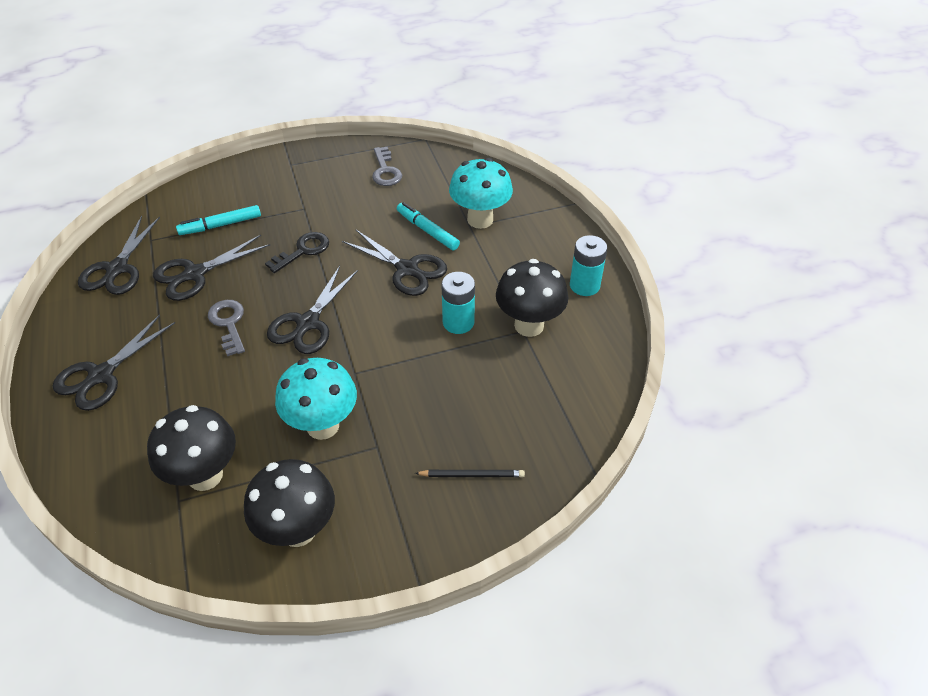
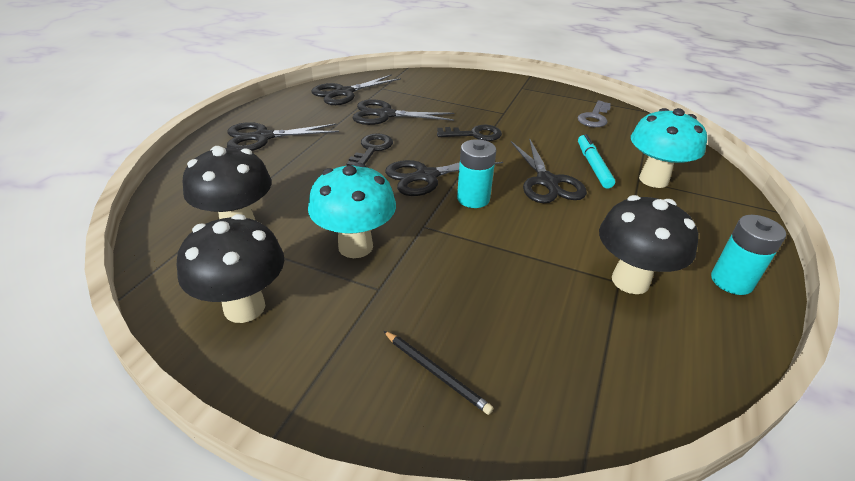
camera: 40 degrees right, 10 degrees down
turquoise marker [176,205,261,235] -> none
grey key [208,300,245,356] -> black key [346,133,393,166]
turquoise battery [441,272,475,334] -> turquoise battery moved to [457,139,496,208]

